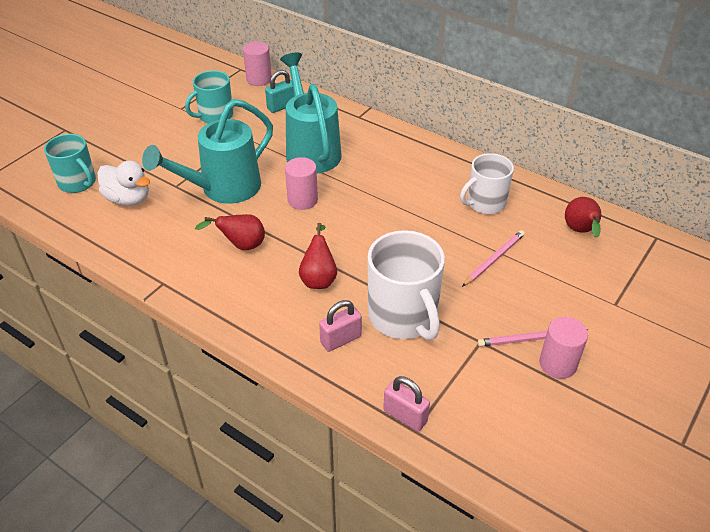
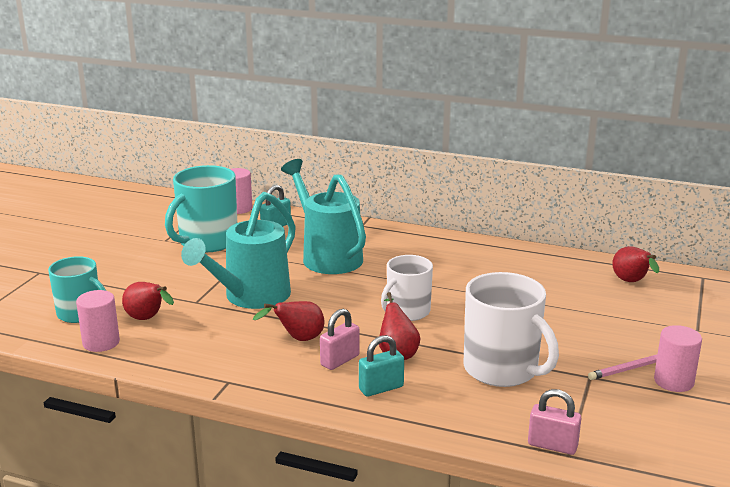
camera: 15 degrees left, 20 degrees down
white duck [97,161,150,206] -> red pear [122,282,174,320]
turquoise mug [185,70,233,123] -> turquoise mug [165,165,237,253], size x1.54
pink cylinder [285,157,318,210] -> pink cylinder moved to [76,290,120,352]
pink padlock [319,300,362,352] -> pink padlock moved to [320,309,360,370]
white mug [460,153,514,214] -> white mug moved to [381,255,433,321]
pink pencil [462,230,525,287] -> none
none -> turquoise padlock [359,335,404,397]

